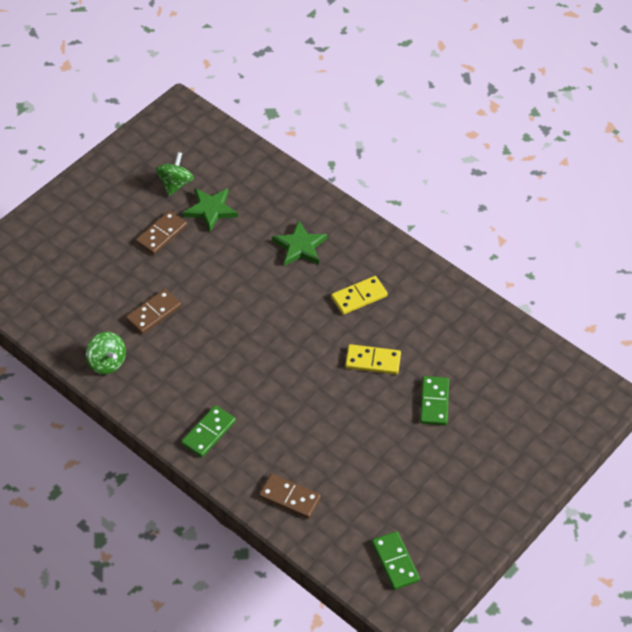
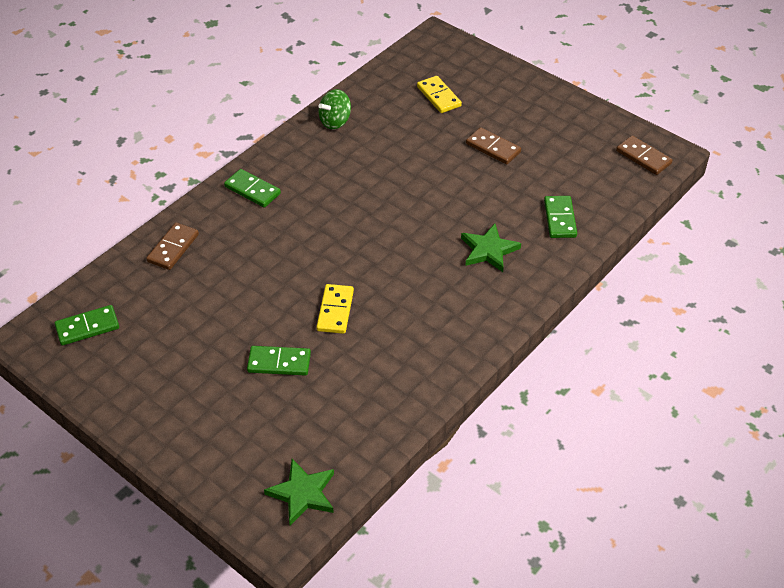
camera: 90 degrees right, 5 degrees down
brown domino [126,289,181,334] -> brown domino moved to [616,136,673,175]
green spinning top [155,152,194,196] -> none
green star [183,188,238,232] -> green star moved to [264,459,334,525]
yellow domino [331,276,388,315] -> yellow domino moved to [417,76,462,113]
none -> green domino [544,196,577,238]

